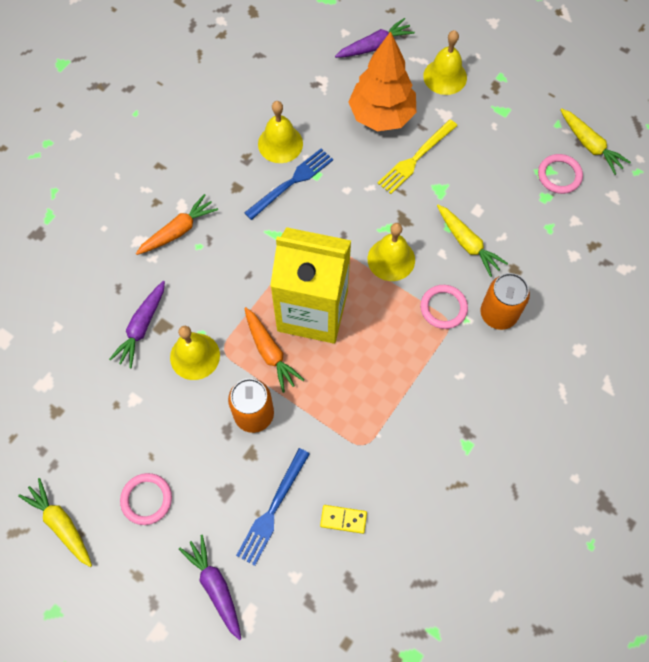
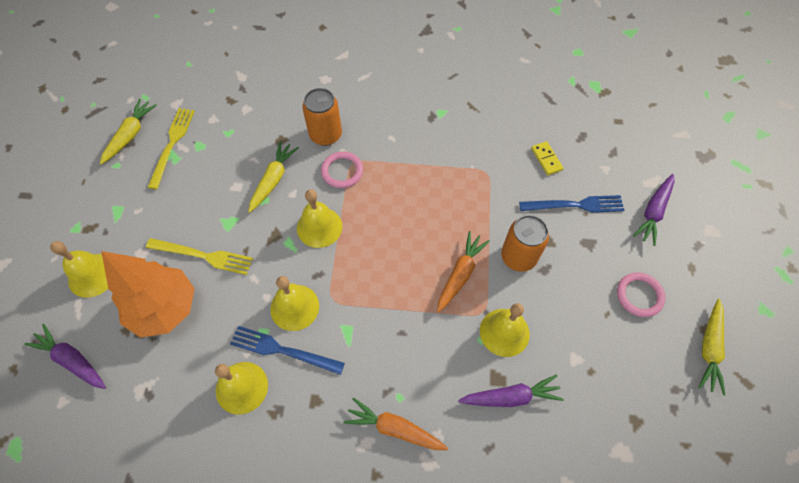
camera: 120 degrees left, 5 degrees down
yellow carton [270,227,351,344] -> none
pink ring [538,154,583,194] -> yellow fork [147,108,195,190]
none -> yellow bell [270,276,319,331]

